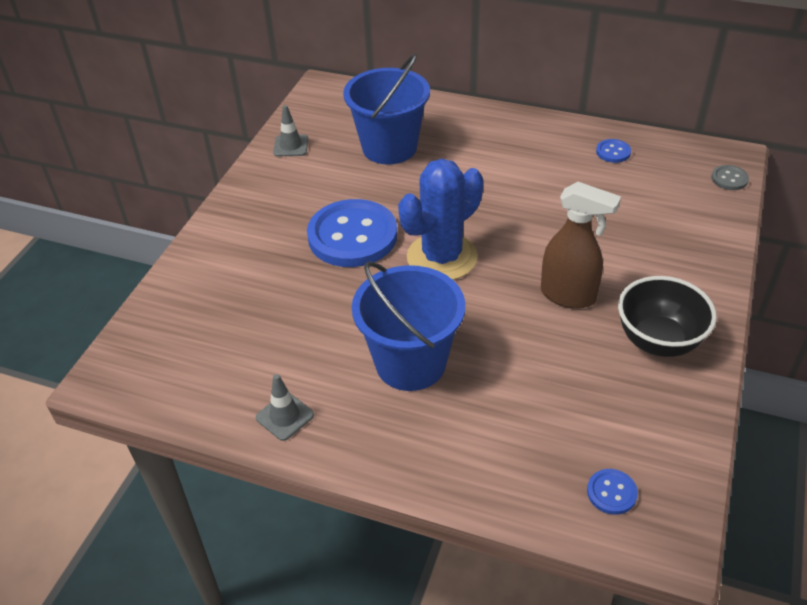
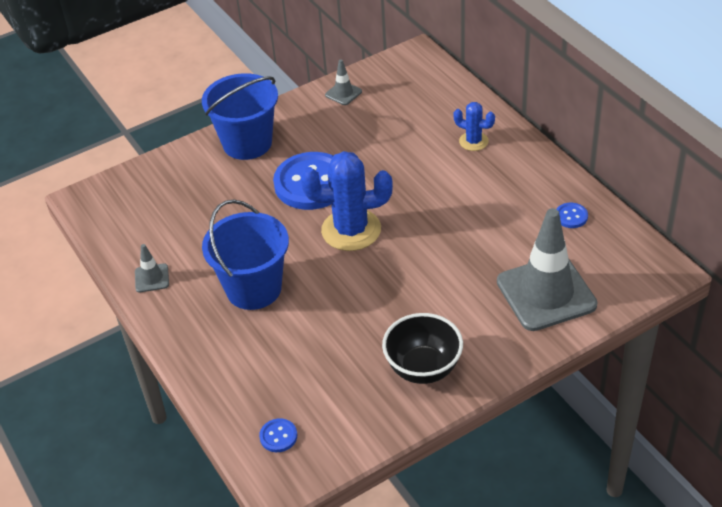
camera: 40 degrees right, 0 degrees up
blue bucket [343,54,430,164] -> blue bucket moved to [202,73,278,160]
brown spray bottle [541,182,621,309] -> none
grey button [711,165,749,190] -> none
none -> blue cactus [453,102,495,151]
none -> grey traffic cone [497,208,597,331]

